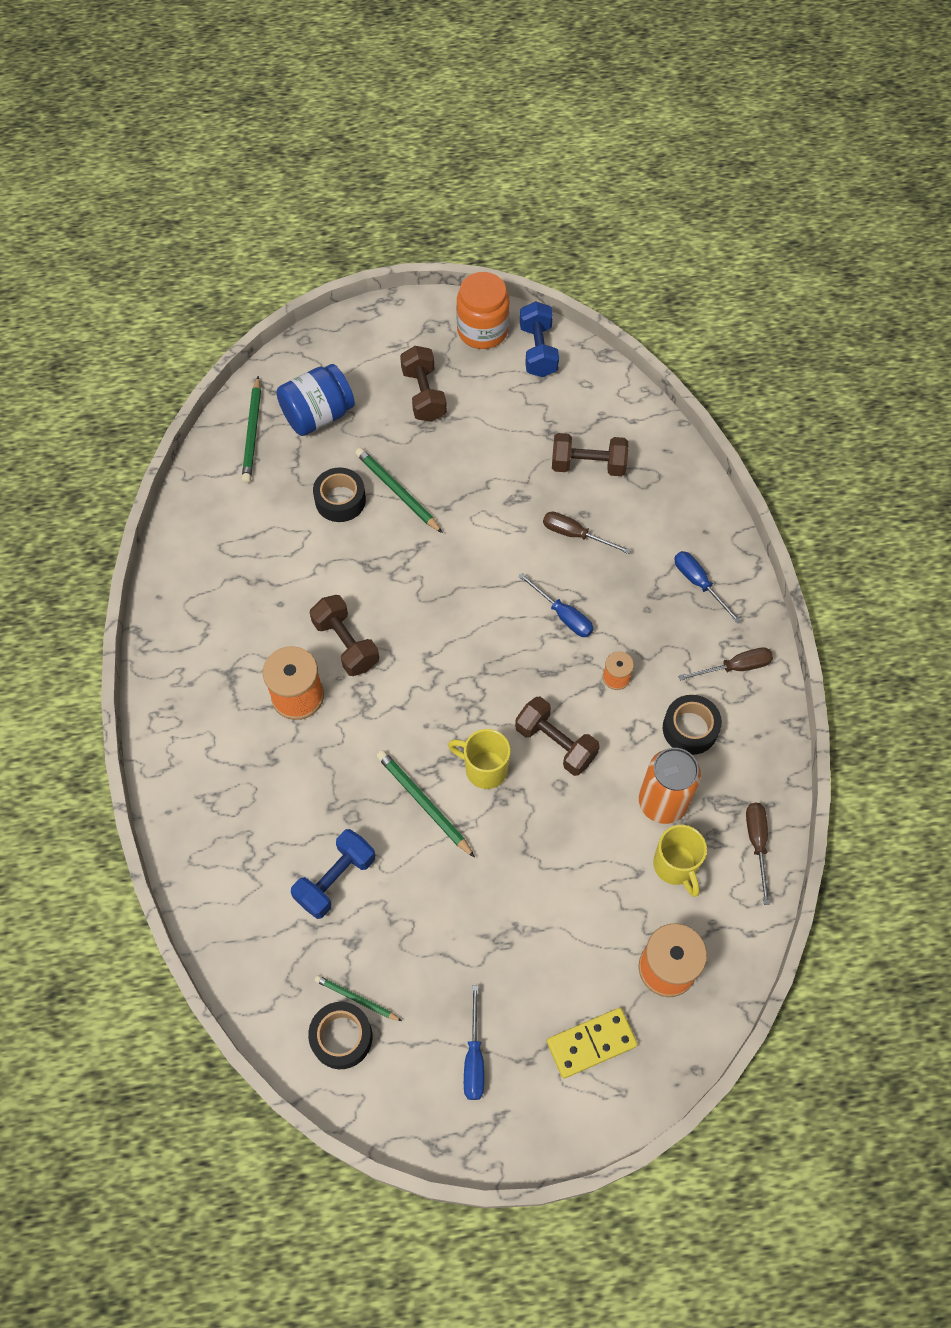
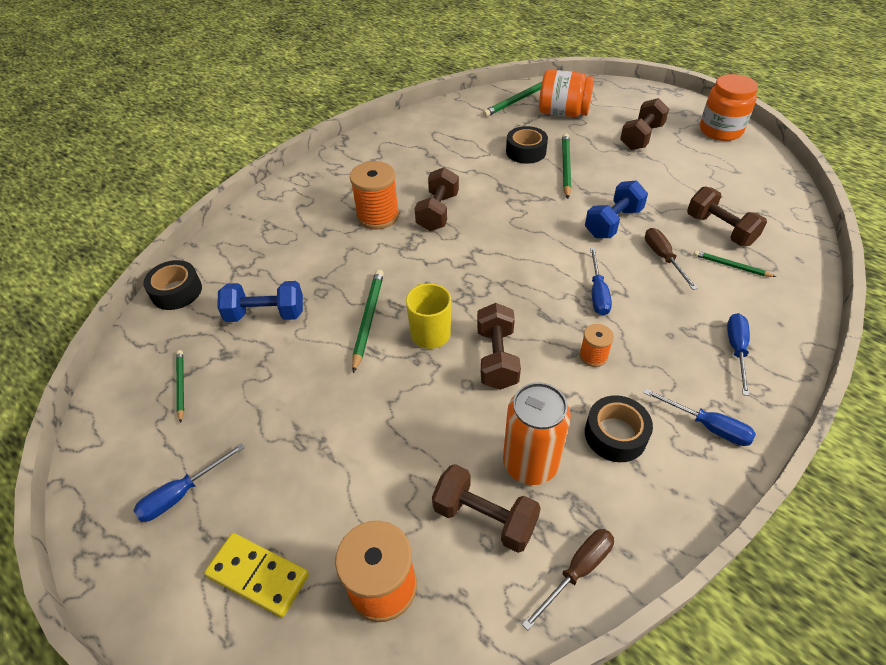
camera: 50 degrees right, 15 degrees down
blue jar [276,364,355,436] -> orange jar [539,70,594,117]
black tape [308,1002,372,1069] -> black tape moved to [143,260,202,310]
blue dumbbell [520,301,559,377] -> blue dumbbell moved to [585,180,648,238]
yellow mug [653,825,707,897] -> brown dumbbell [432,464,541,553]
brown screwdriver [678,647,773,681] -> blue screwdriver [643,388,756,446]
none -> green pencil [693,250,776,277]

